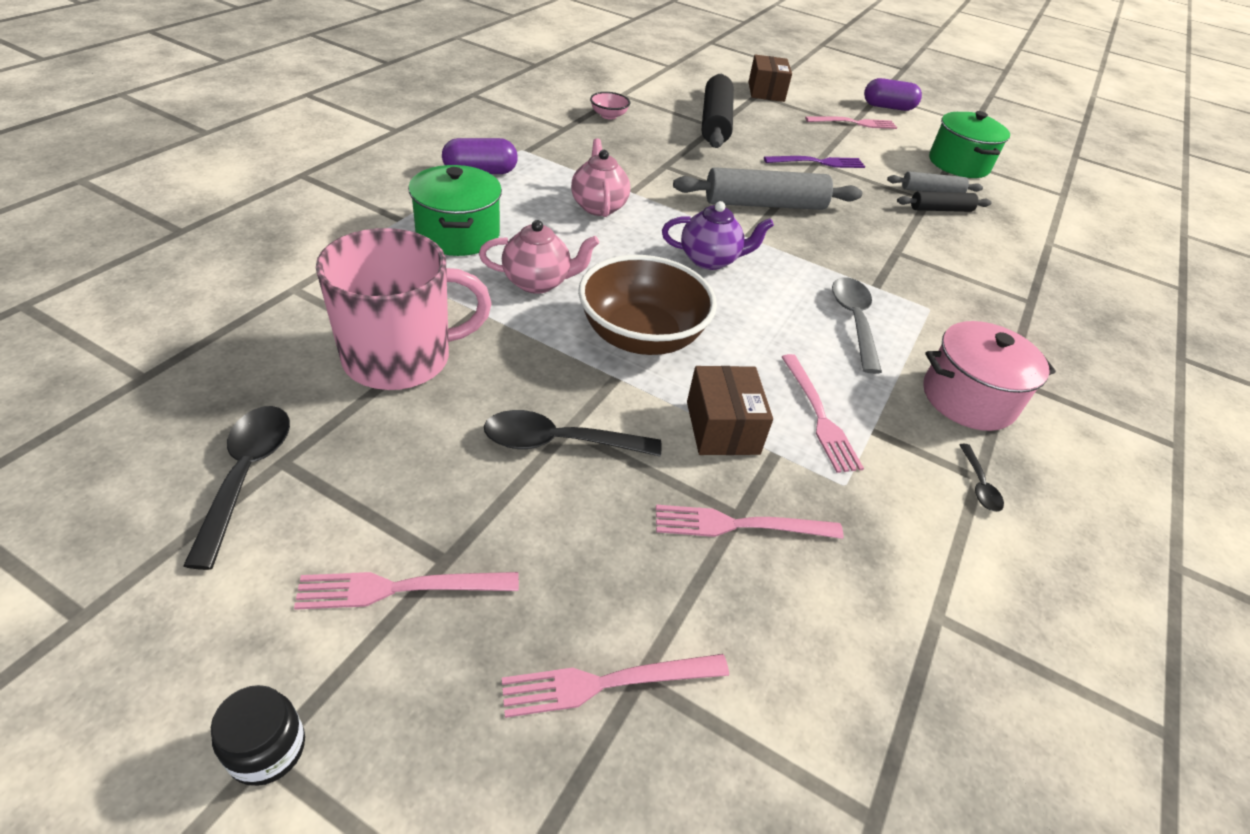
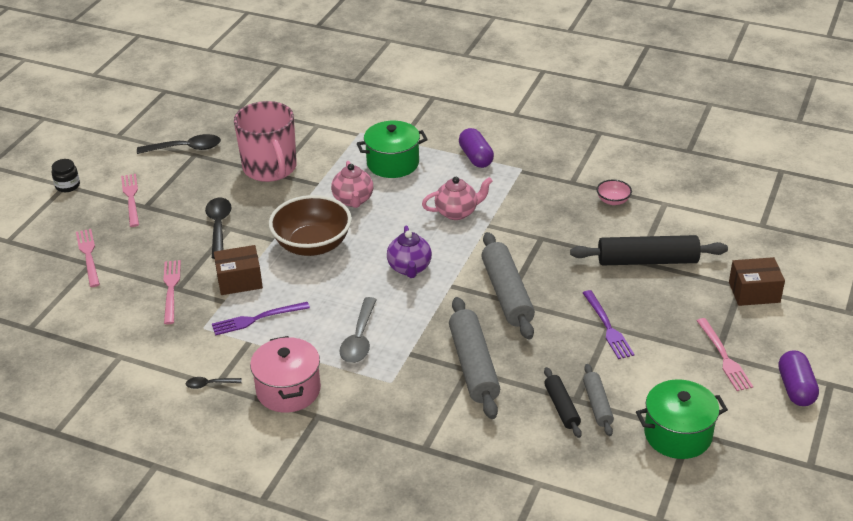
camera: 90 degrees right, 5 degrees down
pink fork [782,354,864,473] -> purple fork [212,302,310,336]
grey spoon [832,277,882,374] -> grey spoon turned 105 degrees clockwise [339,297,377,363]
none -> grey rolling pin [449,297,500,419]

